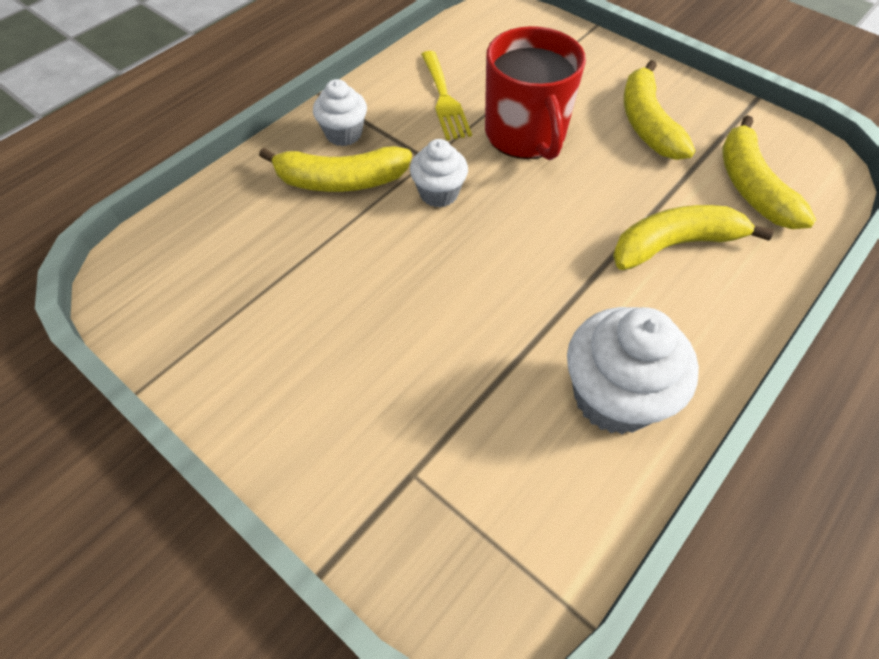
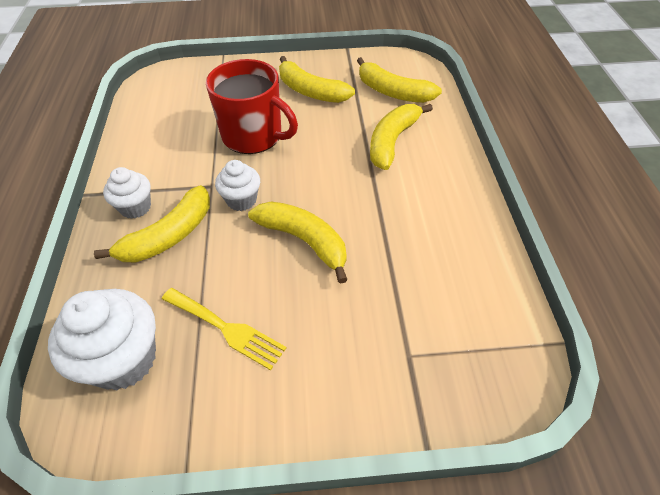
camera: 45 degrees left, 5 degrees down
yellow fork [421,51,472,140] -> yellow fork moved to [162,288,286,370]
white cupcake [567,307,699,434] -> white cupcake moved to [48,289,156,391]
none -> yellow banana [248,201,348,284]

